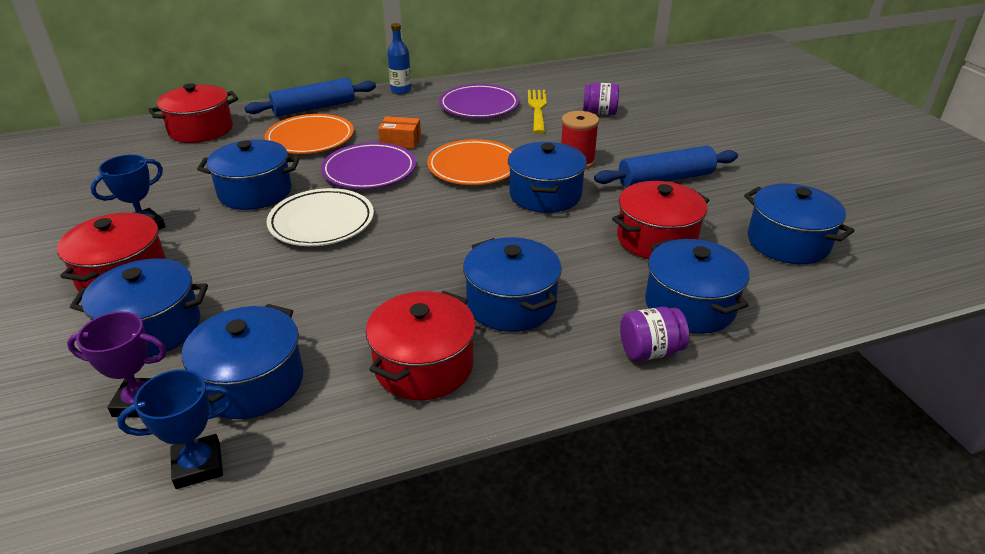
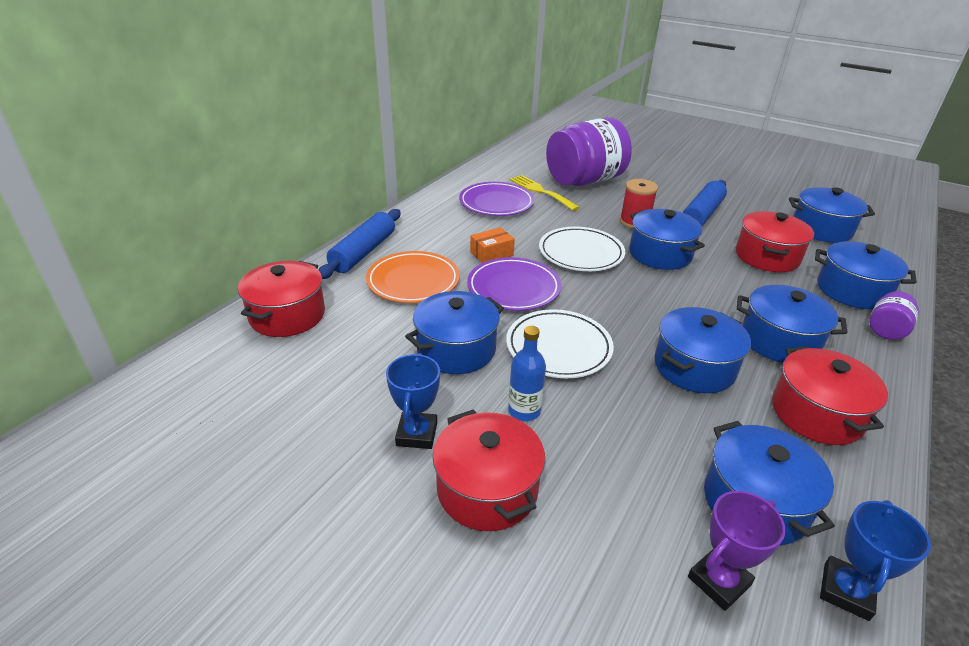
camera: 40 degrees left, 0 degrees up
blue pot [70,259,208,357] -> blue pot moved to [654,307,751,393]
blue bottle [387,23,412,94] -> blue bottle moved to [508,326,546,421]
orange plate [427,139,514,185] -> white plate [539,227,625,271]
purple jar [583,83,619,115] -> purple jar [546,117,632,186], size x2.28

